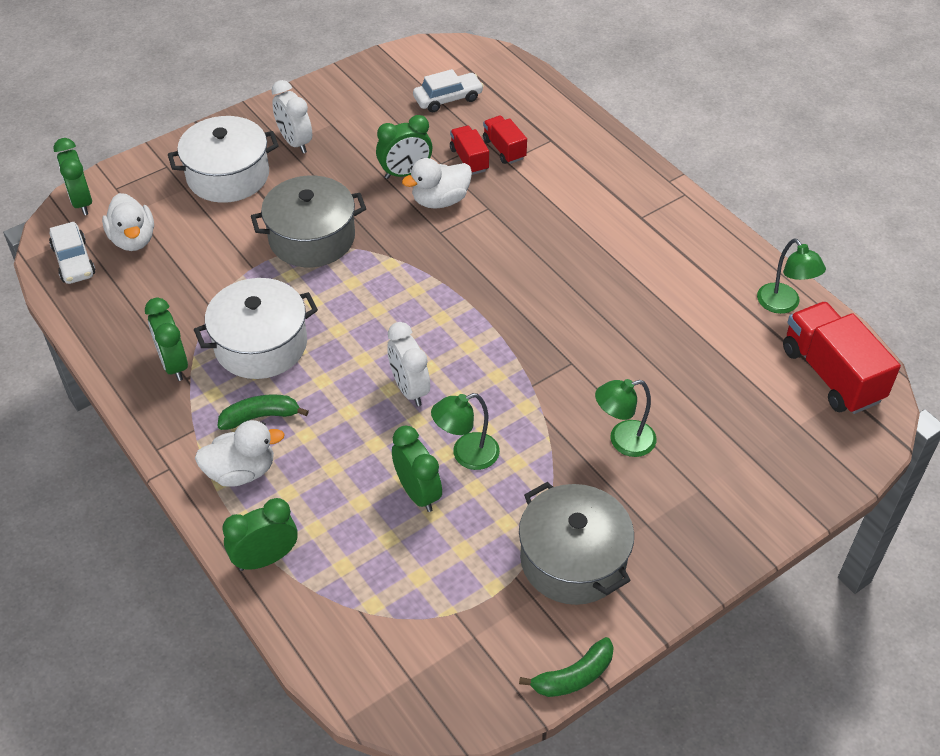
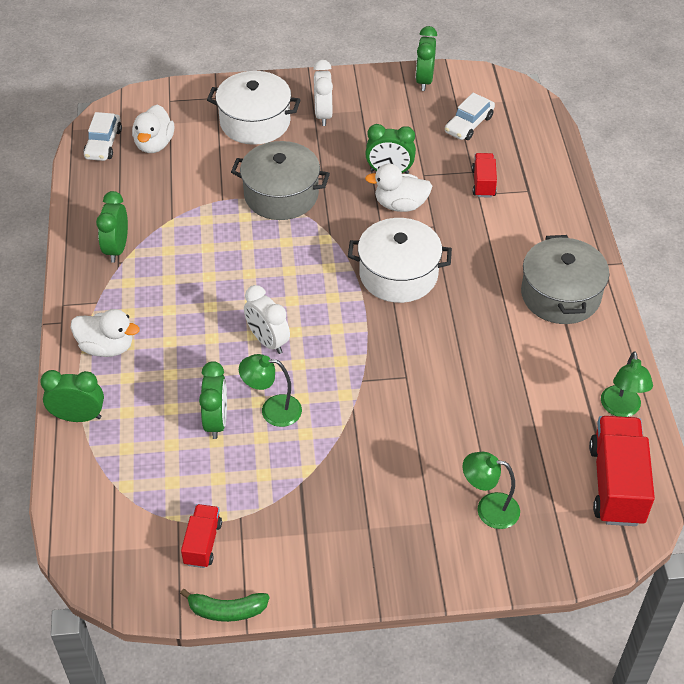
camera: 30 degrees right, 0 degrees up
green clock [53,138,92,215] -> green clock moved to [416,26,437,91]
white pot [194,278,318,379] -> white pot moved to [348,218,452,303]
green banana [218,394,309,430] -> none
white clock [387,322,430,406] -> white clock turned 45 degrees counterclockwise [244,285,290,354]
white car [413,69,484,112] -> white car turned 120 degrees clockwise [445,93,495,140]
red truck [450,126,489,175] -> red truck moved to [181,504,222,568]
grey pot [519,482,634,605] -> grey pot moved to [521,235,609,324]
green lamp [595,379,657,457] -> green lamp moved to [462,452,520,529]

